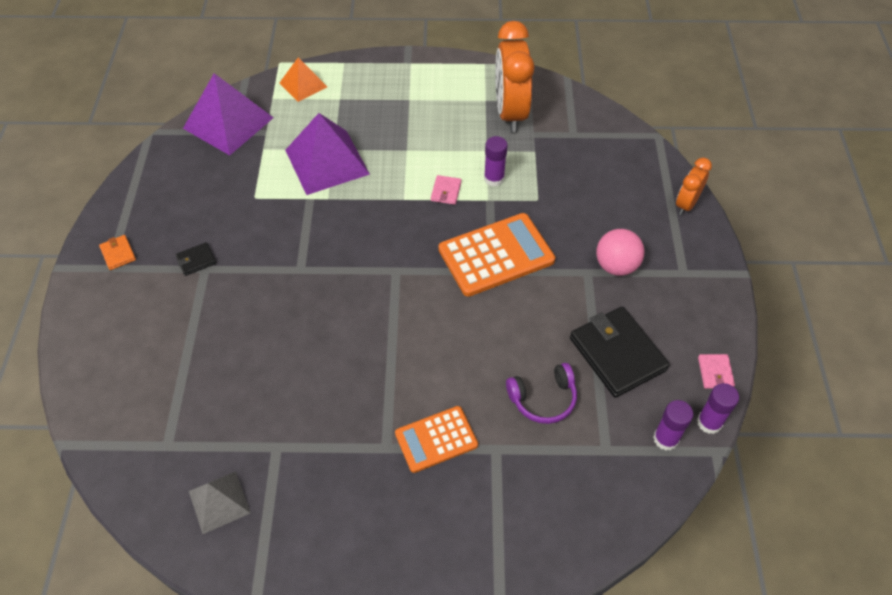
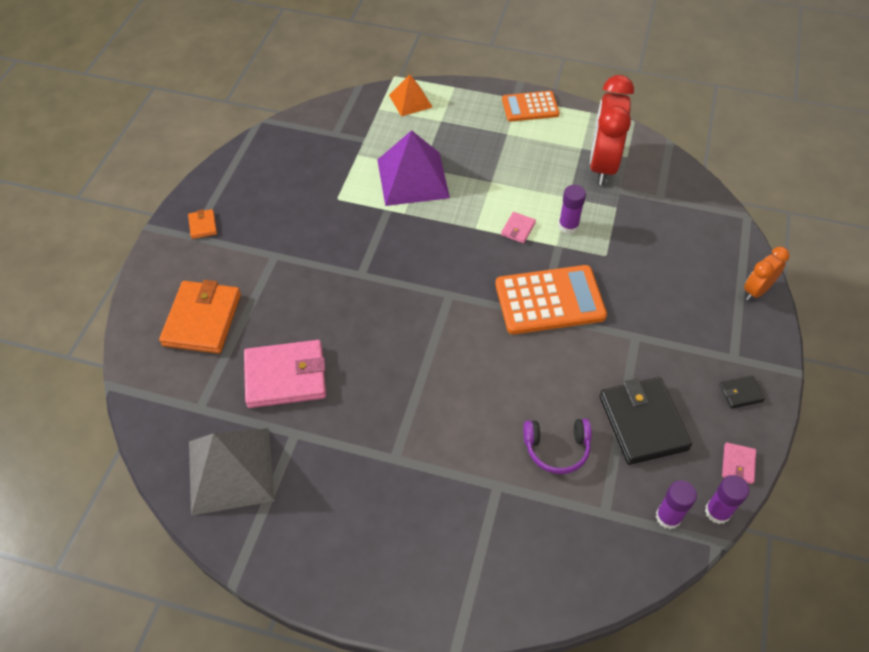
camera: 15 degrees right, 0 degrees up
black wallet [175,242,216,276] -> black wallet moved to [720,375,765,409]
purple pyramid [183,73,274,155] -> none
grey pyramid [189,471,251,534] -> grey pyramid [189,428,275,516], size x1.76
orange calculator [395,406,478,473] -> orange calculator moved to [502,91,560,122]
orange clock [495,21,535,132] -> red clock [590,75,634,185]
pink ball [596,229,645,276] -> none
none -> orange wallet [159,280,241,353]
none -> pink wallet [244,340,326,408]

